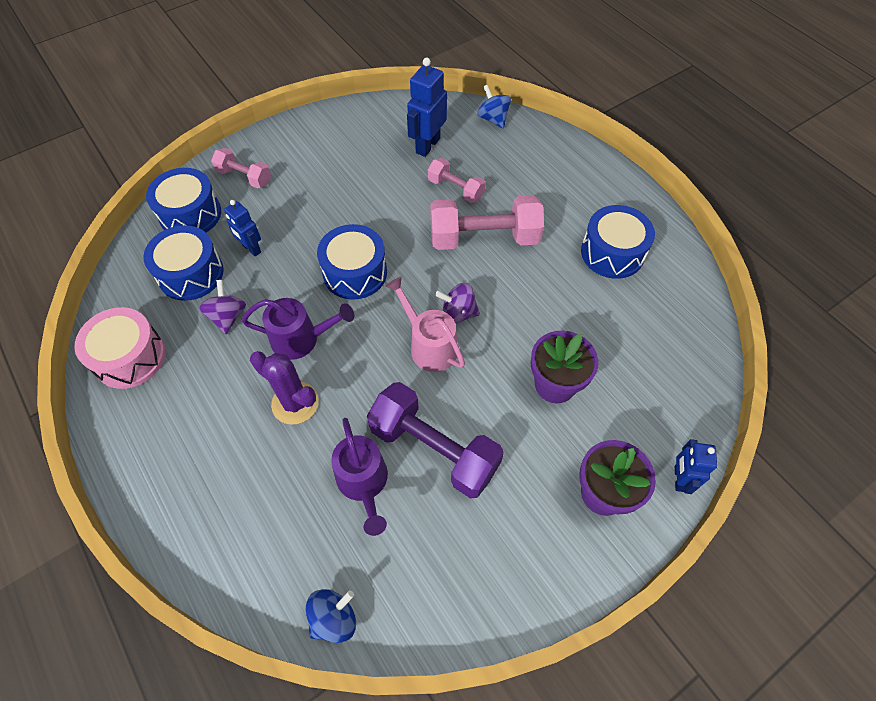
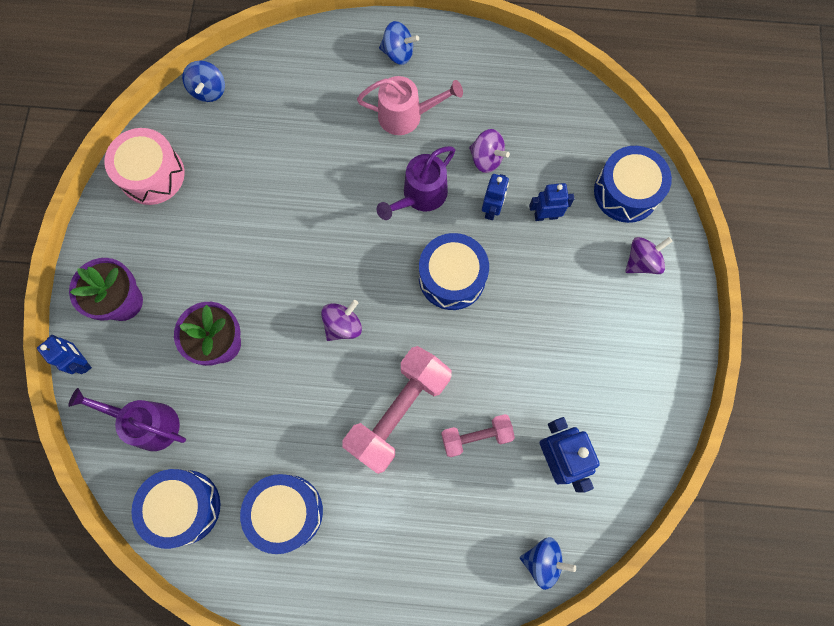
camera: 130 degrees right, 15 degrees up
pink drum [74,307,166,389] -> pink drum moved to [104,128,185,205]
blue drum [143,225,224,301] -> blue drum moved to [132,469,220,549]
pink dumbbell [211,148,271,189] -> purple spinning top [625,237,673,274]
purple cactus [250,351,319,425] -> none
purple watering can [331,418,388,536] -> purple watering can moved to [68,388,186,451]
purple dumbbell [367,382,504,498] -> none
pink watering can [386,276,465,372] -> pink watering can moved to [357,76,463,135]
none -> blue spinning top [379,21,419,65]
none -> blue robot [482,174,509,220]

